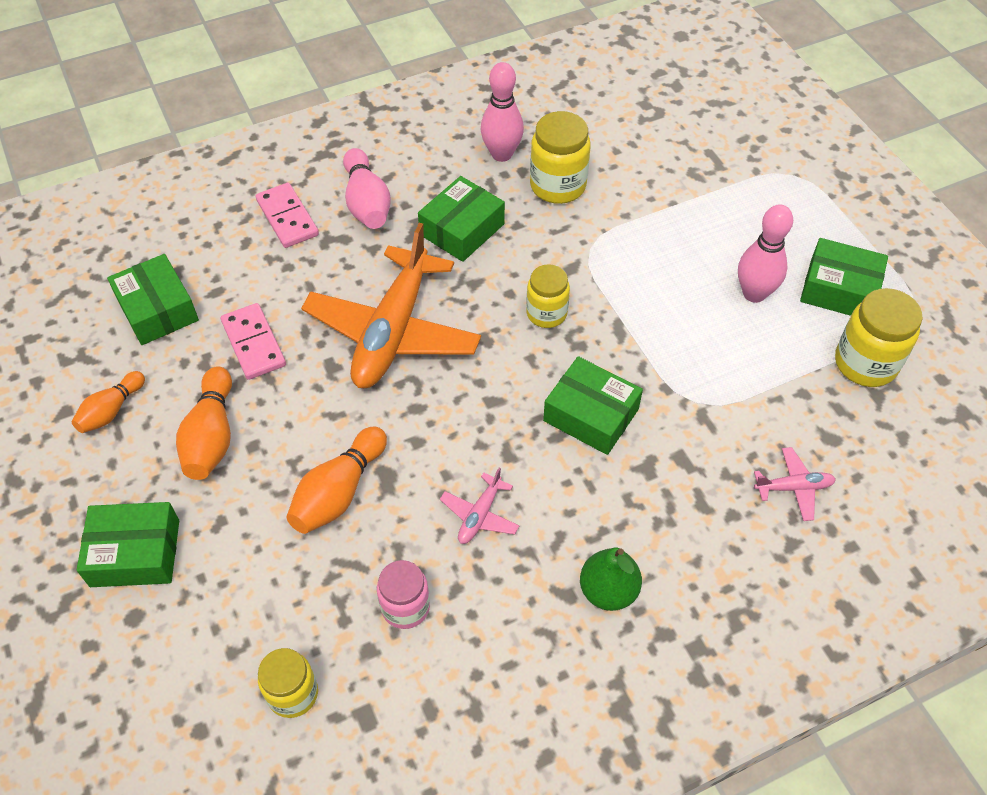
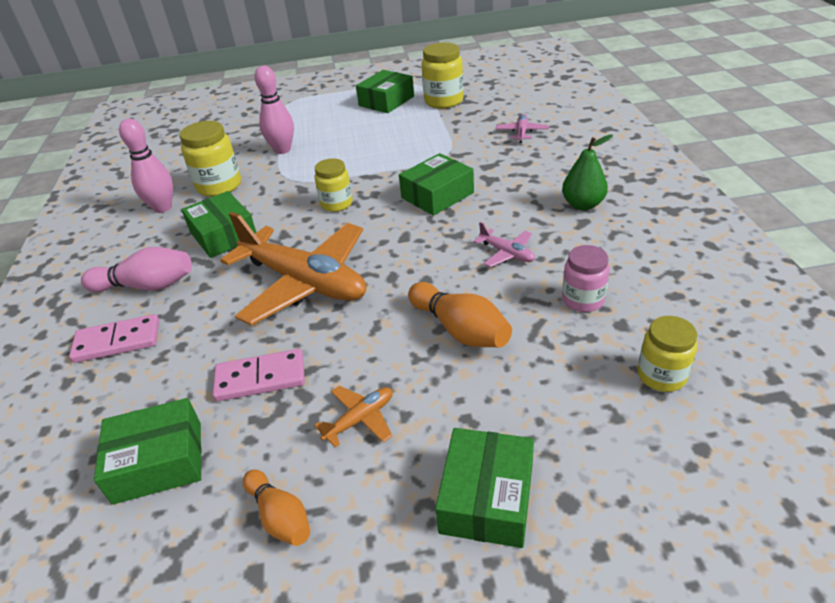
camera: 70 degrees left, 15 degrees down
orange bowling pin [176,366,232,480] -> orange plane [314,386,392,447]
pink bowling pin [738,204,793,303] -> pink bowling pin moved to [255,66,294,154]

